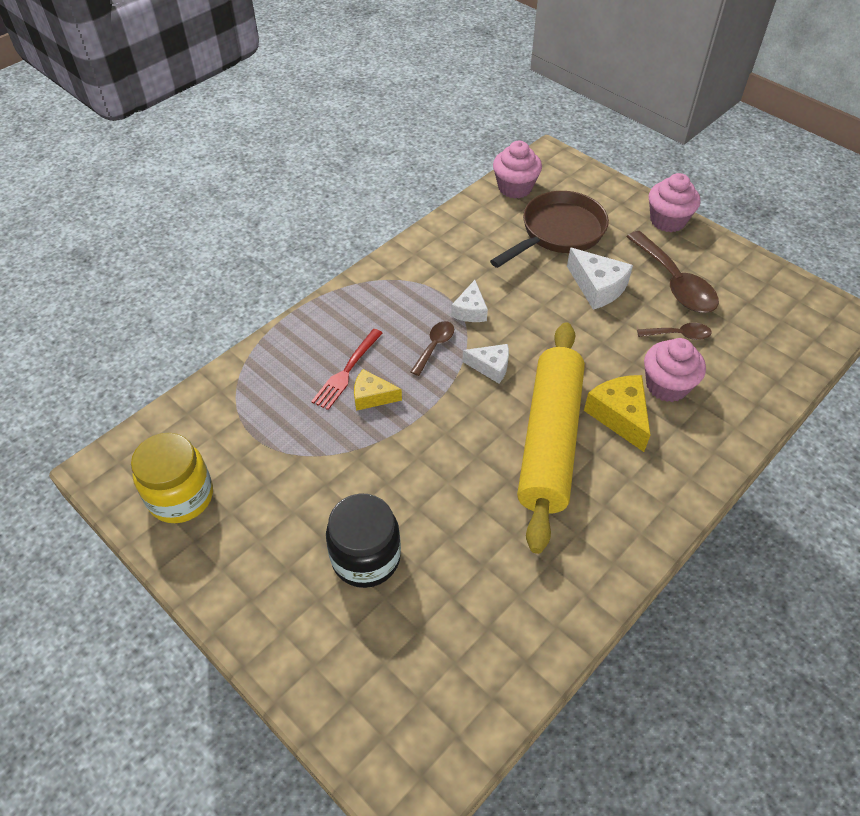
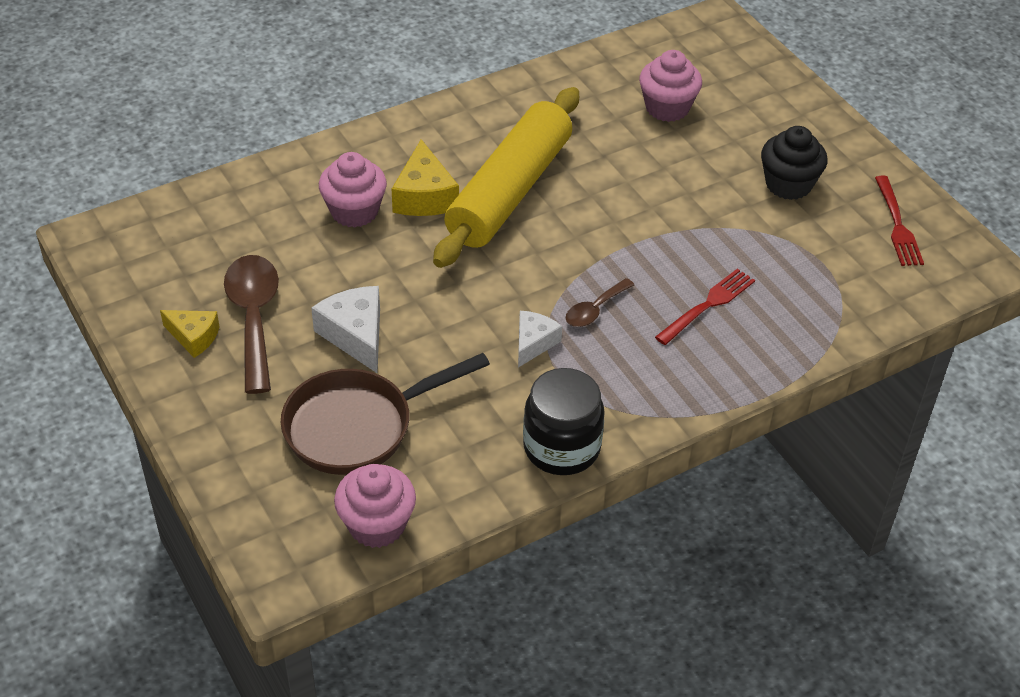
camera: 165 degrees left, 5 degrees down
yellow jar [131,433,213,523] -> red fork [875,175,924,266]
black jar [326,494,401,588] -> black jar moved to [523,368,605,475]
yellow cheese [354,369,402,411] -> yellow cheese moved to [160,310,220,358]
white cheese [462,344,509,383] -> none
brown spoon [637,323,712,340] -> none
pink cupcake [649,173,700,232] -> pink cupcake moved to [639,50,702,122]
none -> black cupcake [761,126,827,200]

